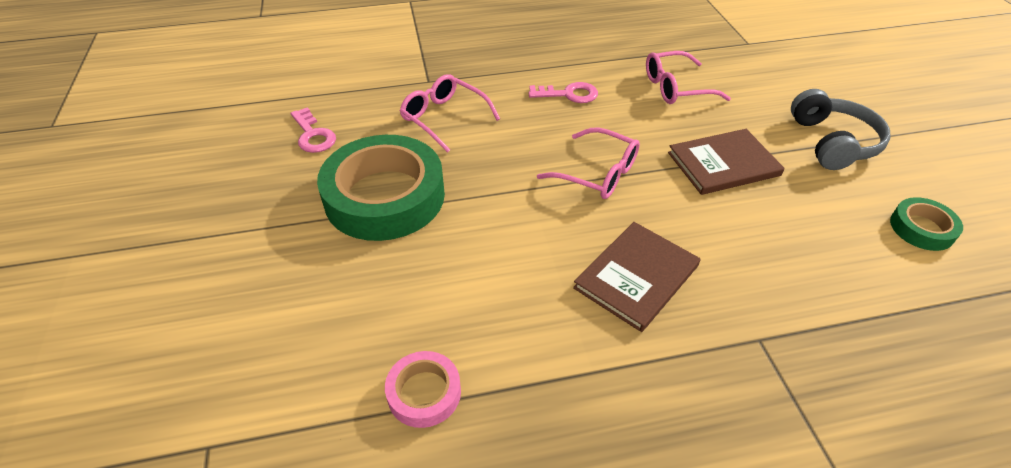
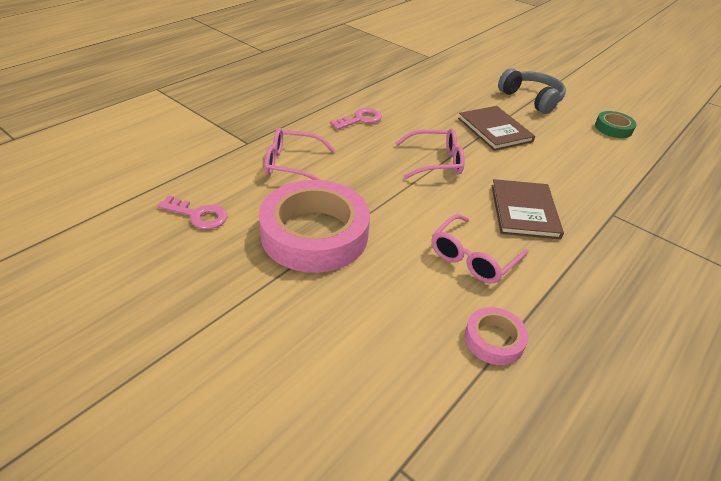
camera: 40 degrees left, 5 degrees down
green tape [317,135,445,241] -> pink tape [259,180,370,273]
pink glasses [646,51,731,104] -> pink glasses moved to [431,214,529,283]
brown book [668,129,785,195] -> brown book turned 60 degrees counterclockwise [458,106,535,151]

